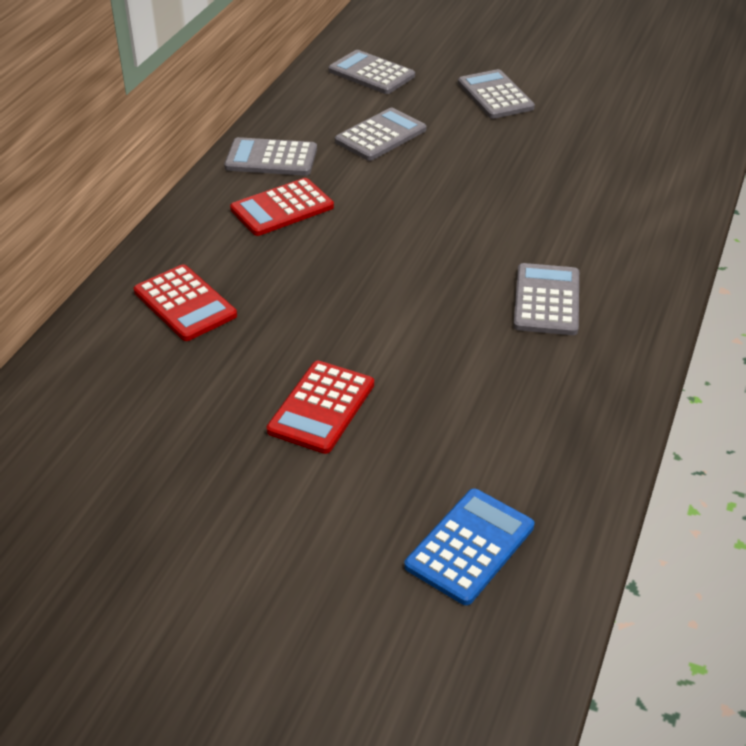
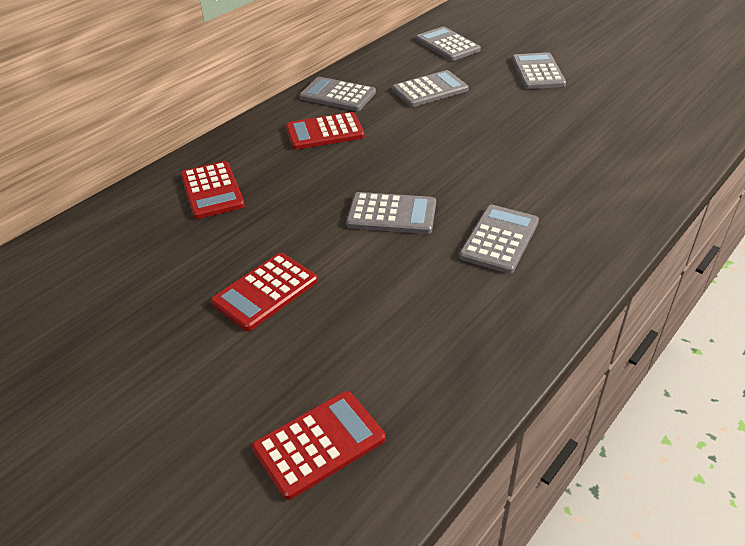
camera: 20 degrees right, 0 degrees up
blue calculator [404,488,534,605] -> red calculator [252,391,386,500]
none -> grey calculator [346,192,436,234]

